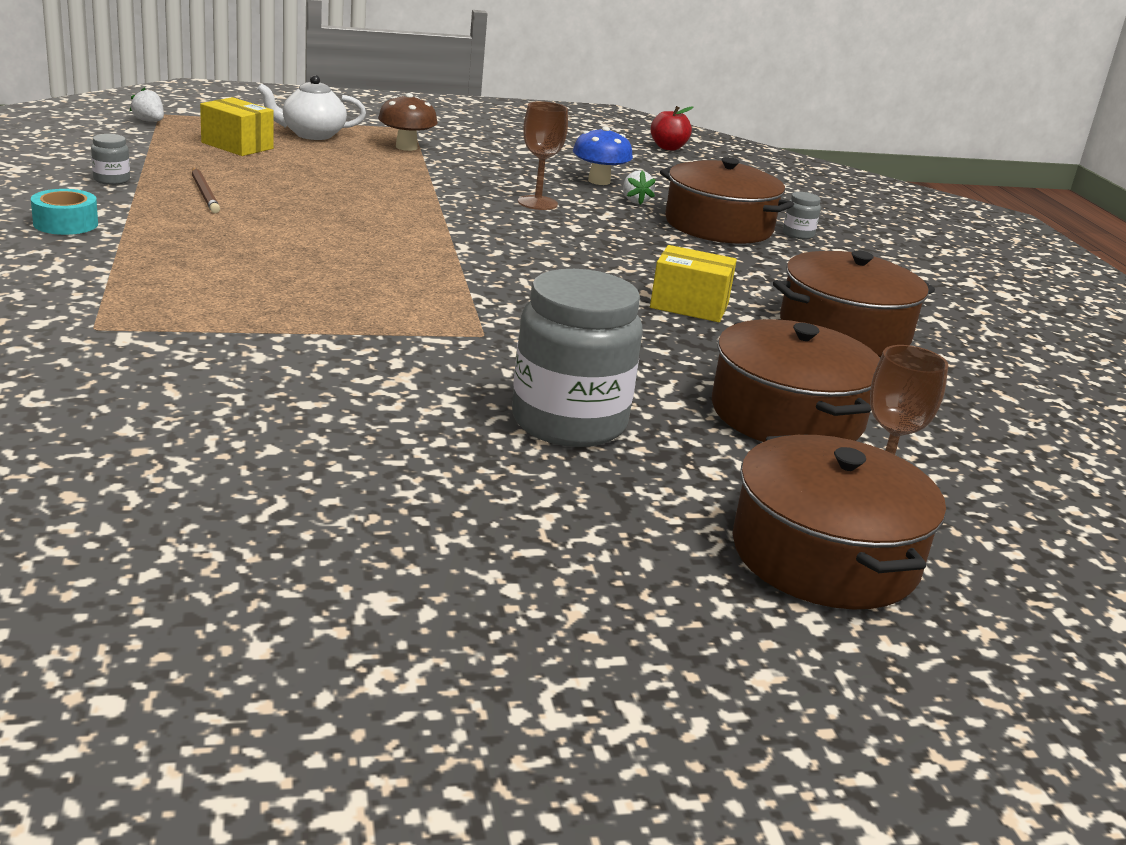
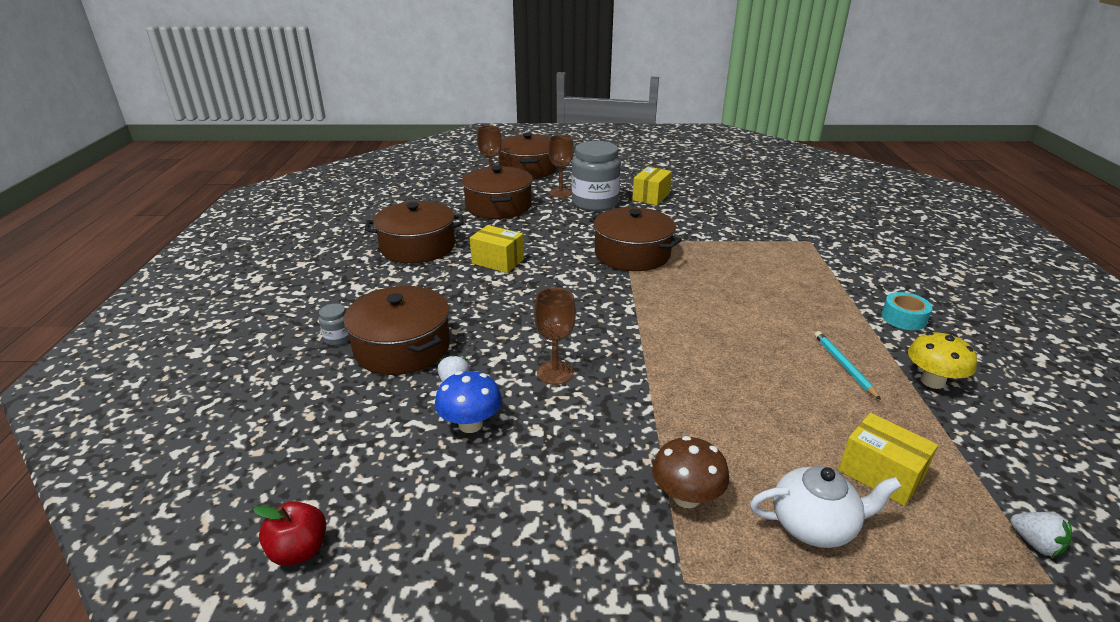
camera: 165 degrees left, 5 degrees up
grey jar [91,134,130,185] -> yellow mushroom [908,332,977,389]
brown pencil [192,168,220,213] -> turquoise pencil [814,331,881,400]
none -> brown goblet [548,135,574,198]
none -> brown pot [589,207,682,271]
none -> yellow box [632,167,672,206]

